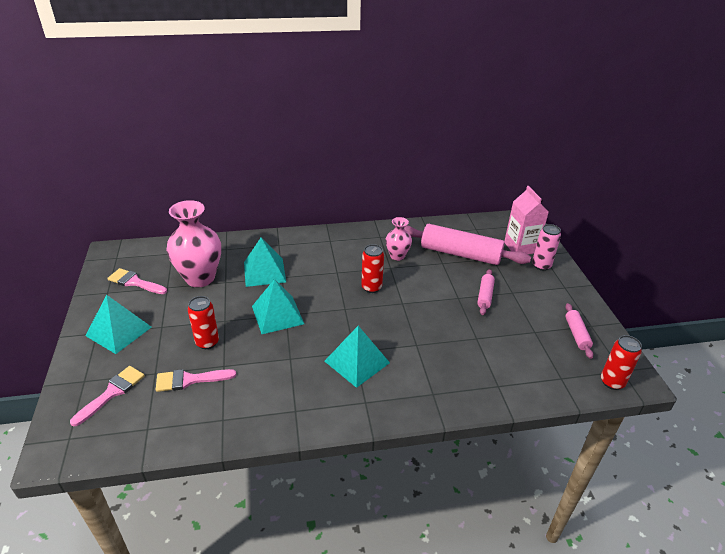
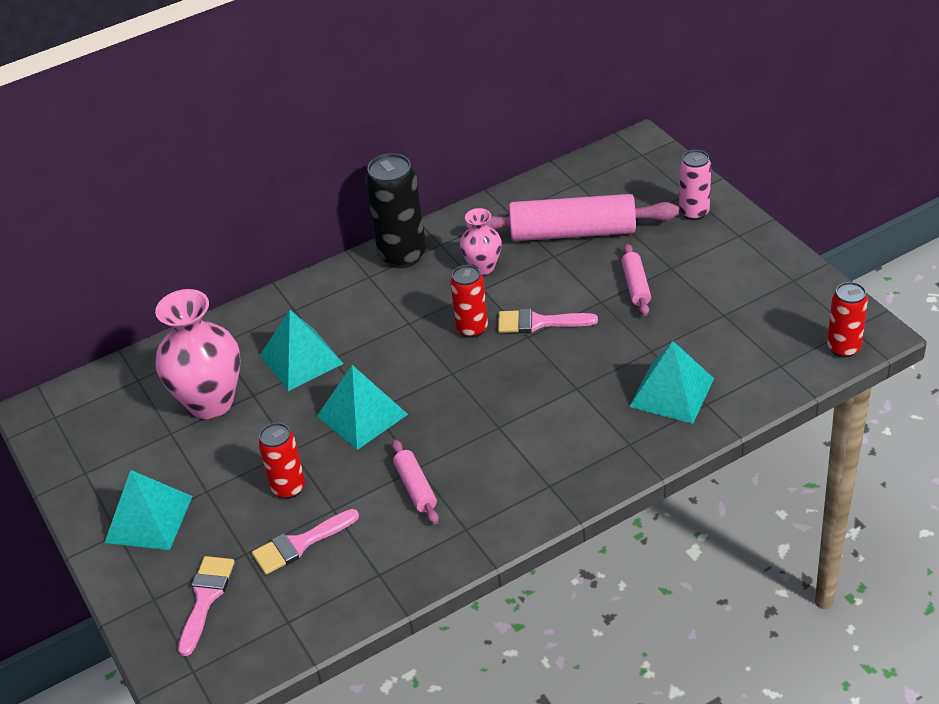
camera: 15 degrees left, 5 degrees up
pink brush [107,268,167,294] -> pink brush moved to [498,309,598,333]
turquoise pyramid [324,326,390,388] -> turquoise pyramid moved to [629,341,714,424]
pink carton [504,186,549,254] -> none
pink rolling pin [565,303,593,359] -> pink rolling pin moved to [392,439,439,524]
none -> black can [365,153,426,268]

